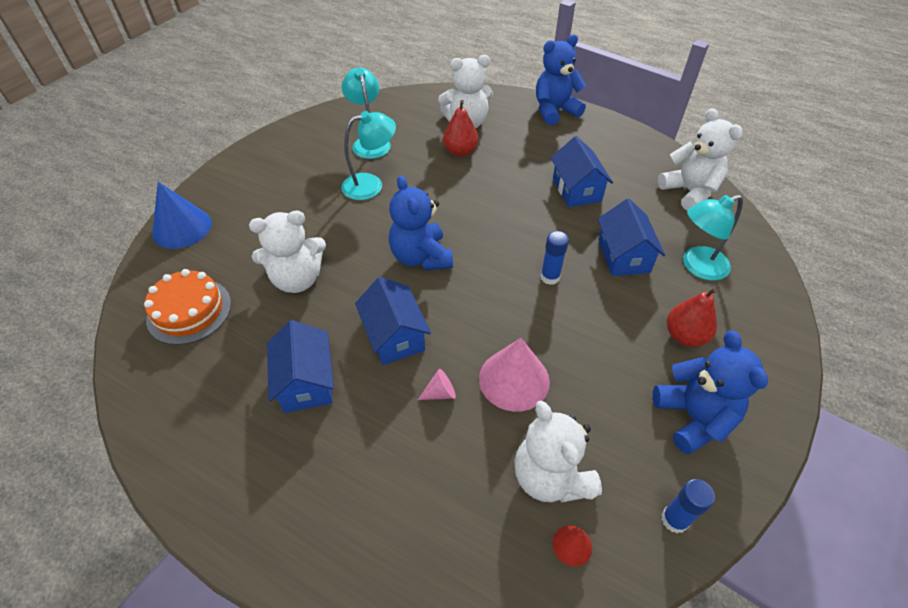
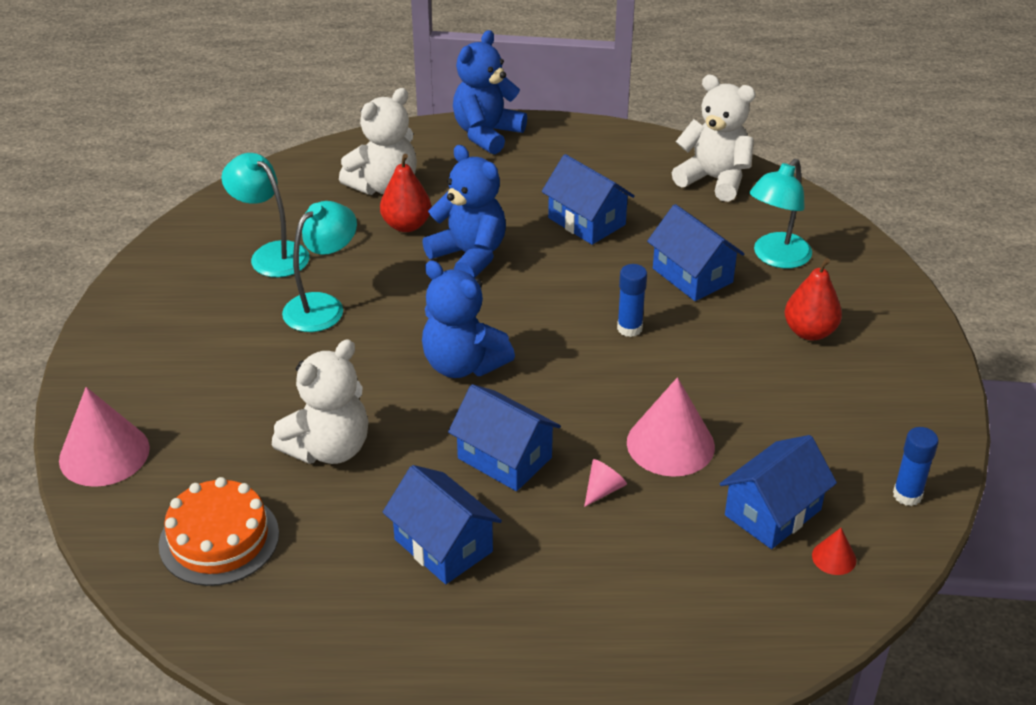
camera: 30 degrees left, 10 degrees down
blue cone [152,182,212,249] -> pink cone [59,387,150,487]
white teddy bear [514,400,602,502] -> blue house [720,435,837,549]
blue teddy bear [653,331,768,454] -> blue teddy bear moved to [422,145,506,278]

